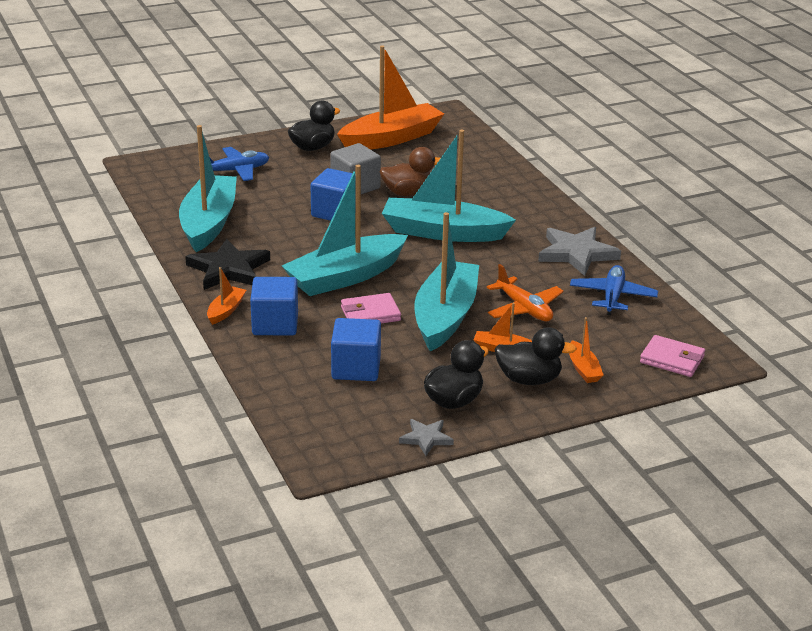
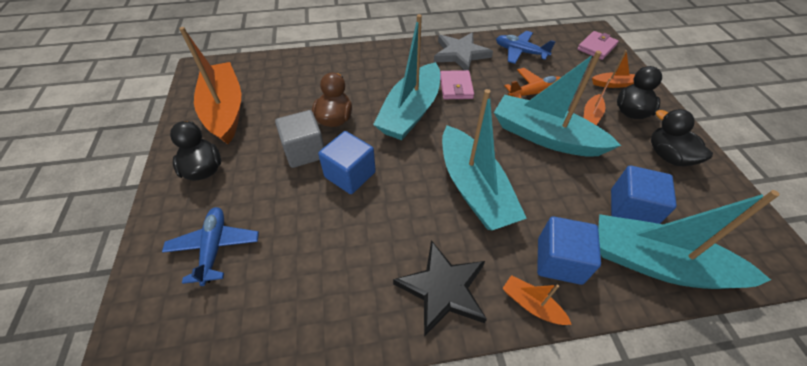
camera: 75 degrees left, 20 degrees up
turquoise boat [179,125,237,252] -> turquoise boat moved to [598,190,780,289]
pink wallet [341,293,401,324] -> pink wallet moved to [440,70,474,99]
grey star [399,419,454,456] -> none

